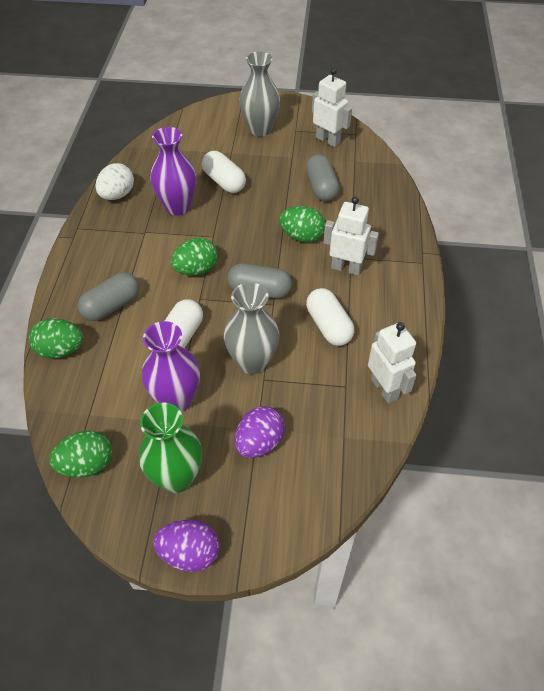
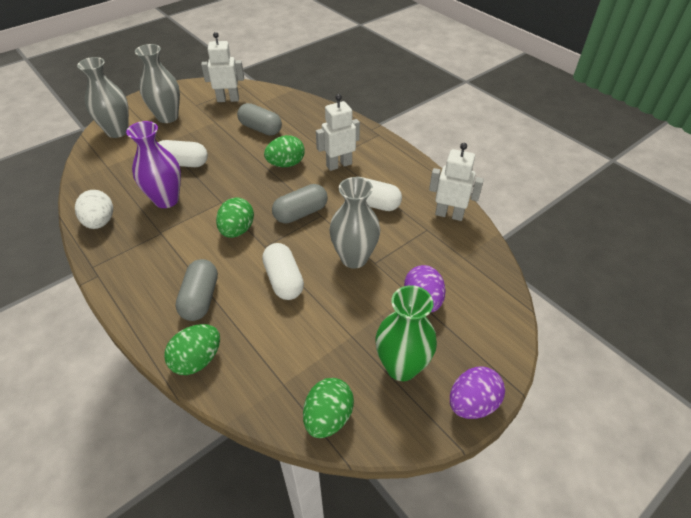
camera: 45 degrees left, 5 degrees down
purple vase [142,321,200,412] -> none
none -> grey vase [77,57,129,138]

